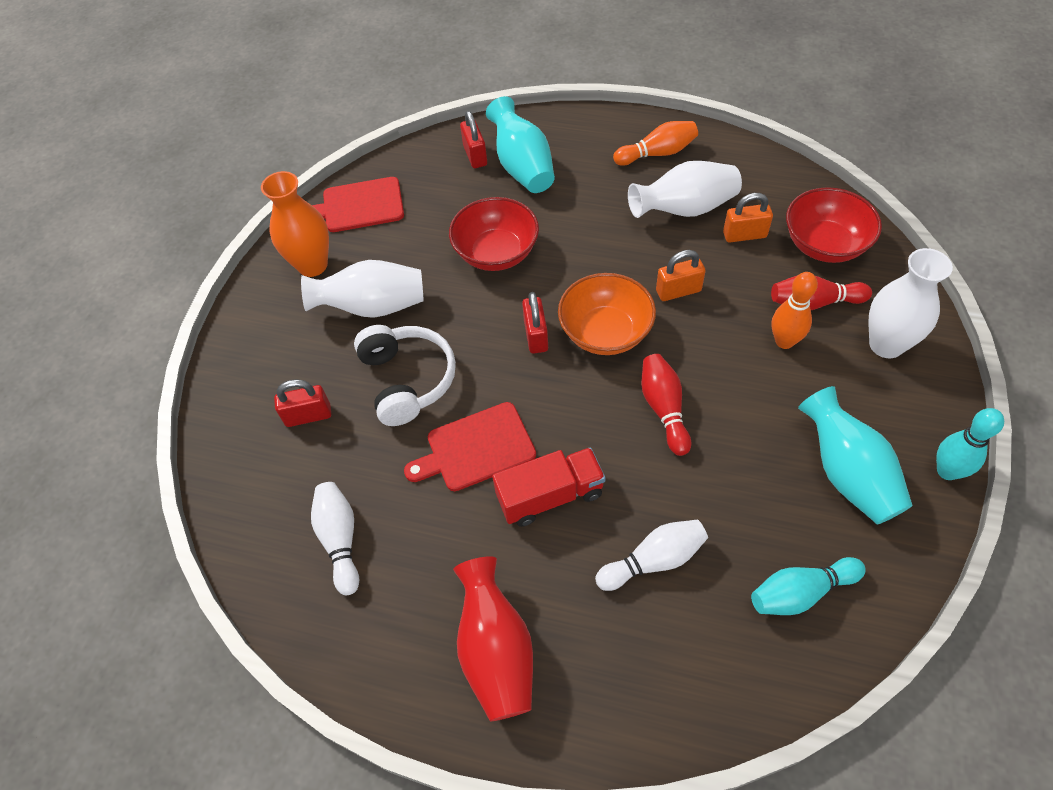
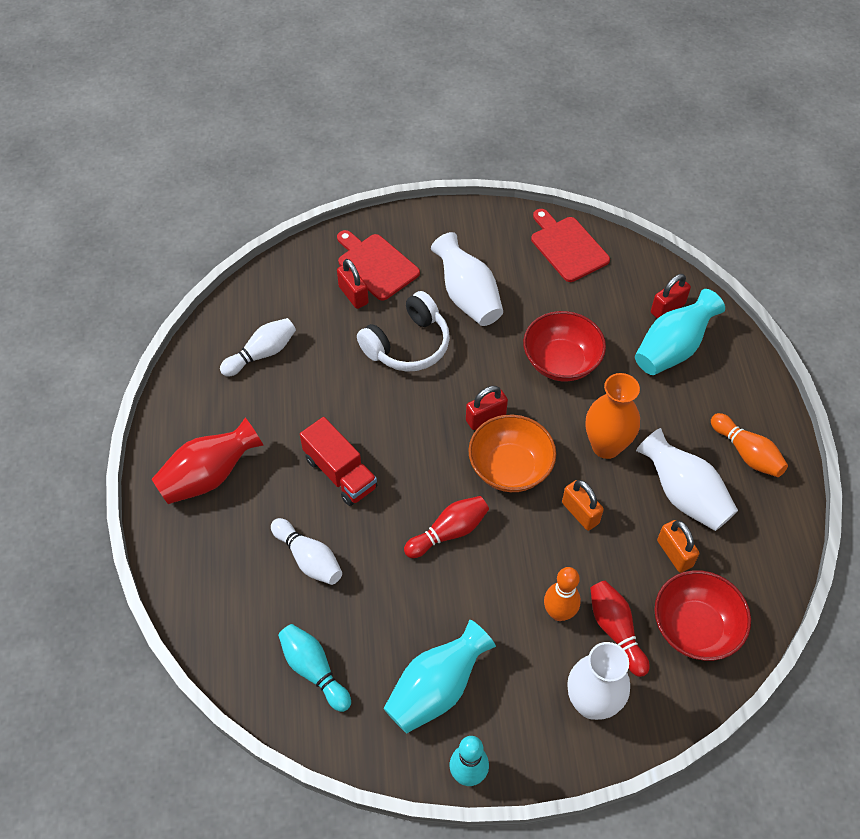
camera: 65 degrees right, 0 degrees up
orange vase [261,171,329,277] -> orange vase moved to [586,373,640,459]
red cutting board [404,402,536,491] -> red cutting board moved to [337,230,420,301]

